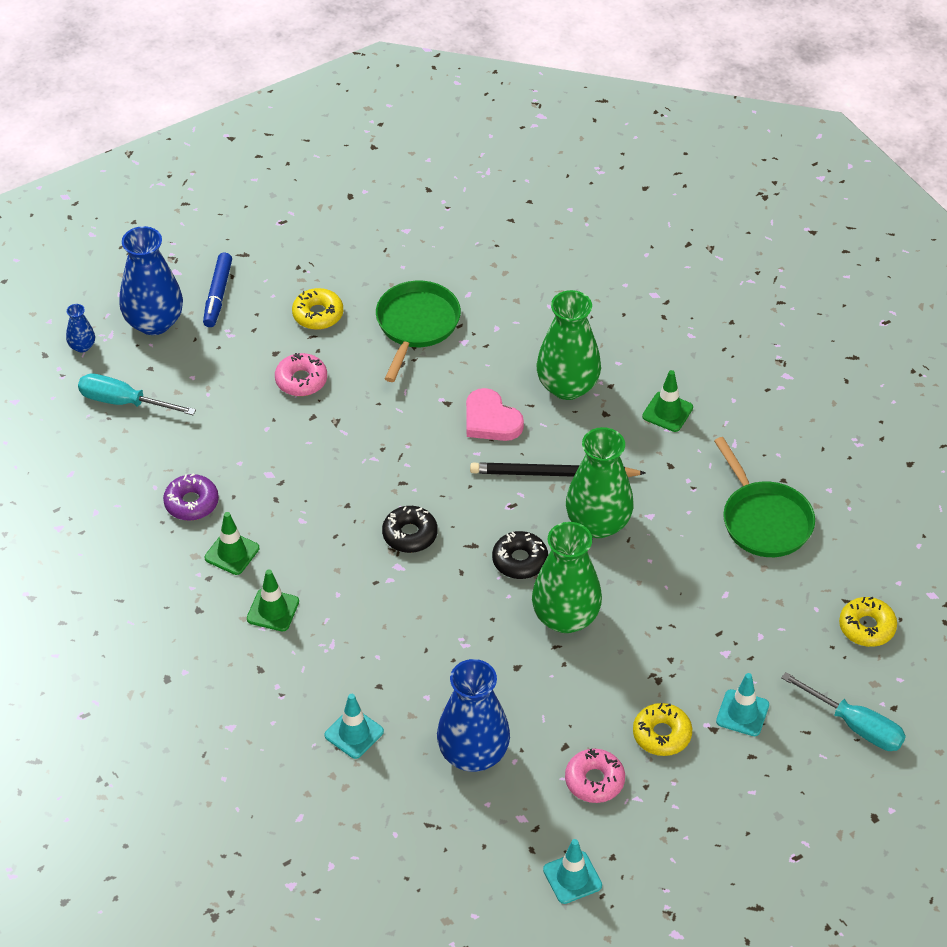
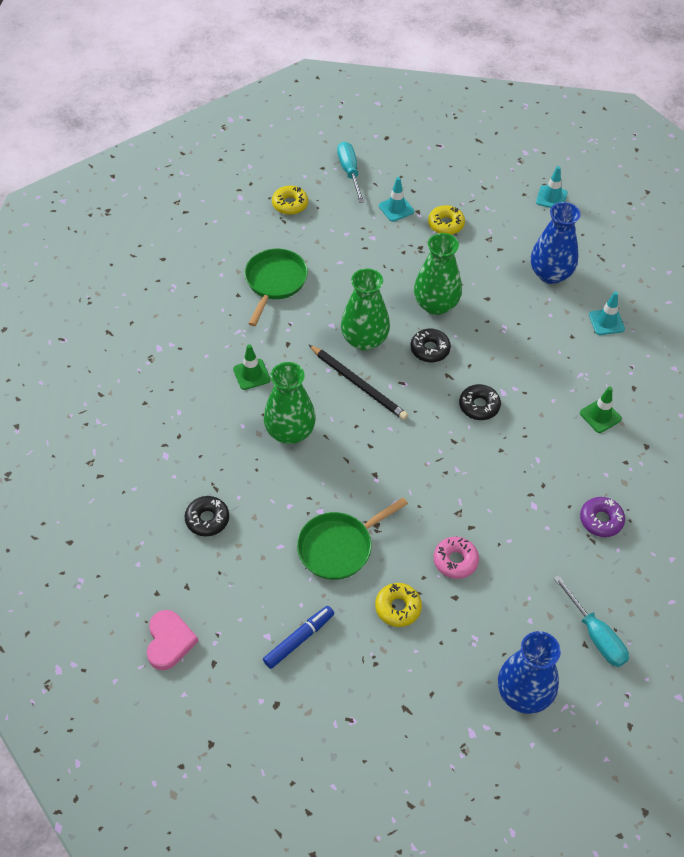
camera: 140 degrees left, 5 degrees up
blue vase [66,304,95,352] -> none
blue marker [203,253,232,327] -> blue marker moved to [263,606,334,669]
green traffic cone [205,512,259,575] -> none
pink heart [466,388,524,441] -> pink heart moved to [147,610,199,670]
pink donut [565,749,625,803] -> none
none -> black donut [185,496,229,536]

